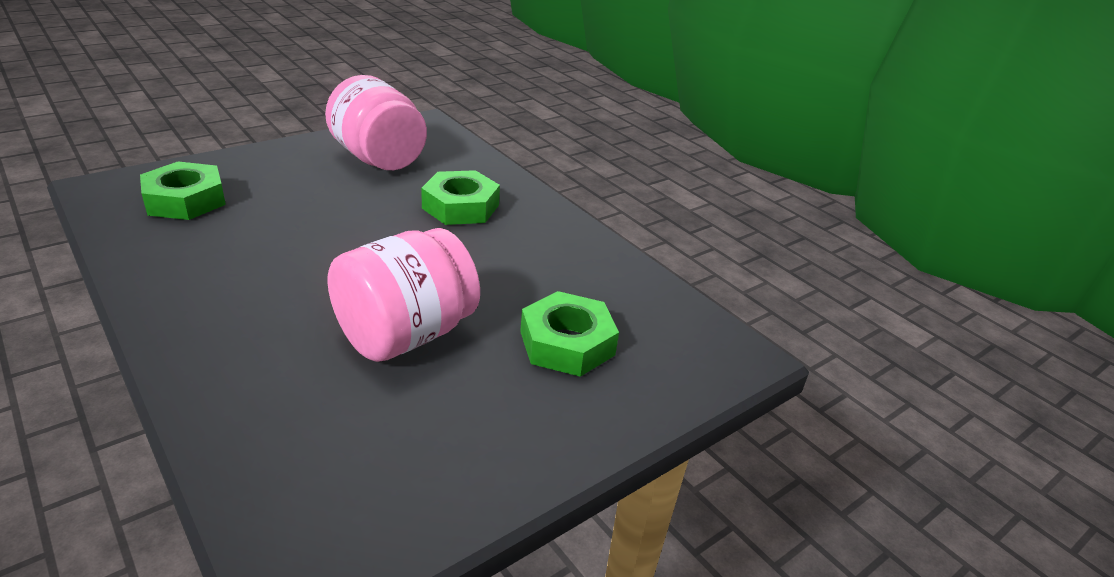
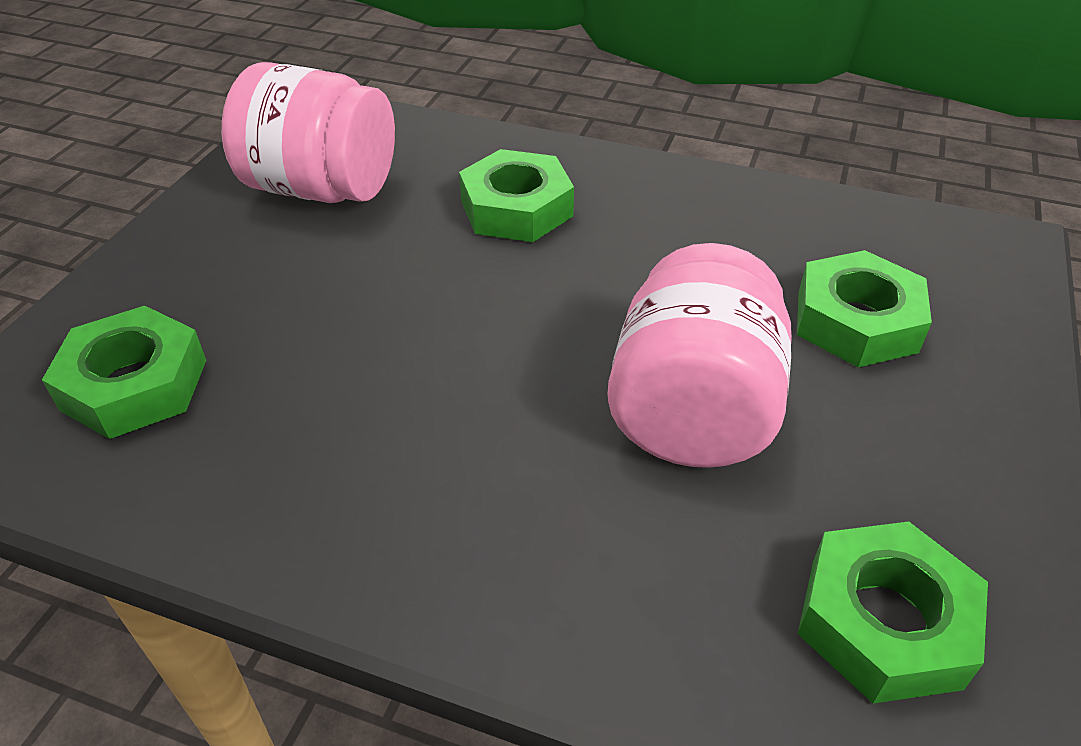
camera: 30 degrees left, 10 degrees up
none -> green nut [798,521,988,703]

